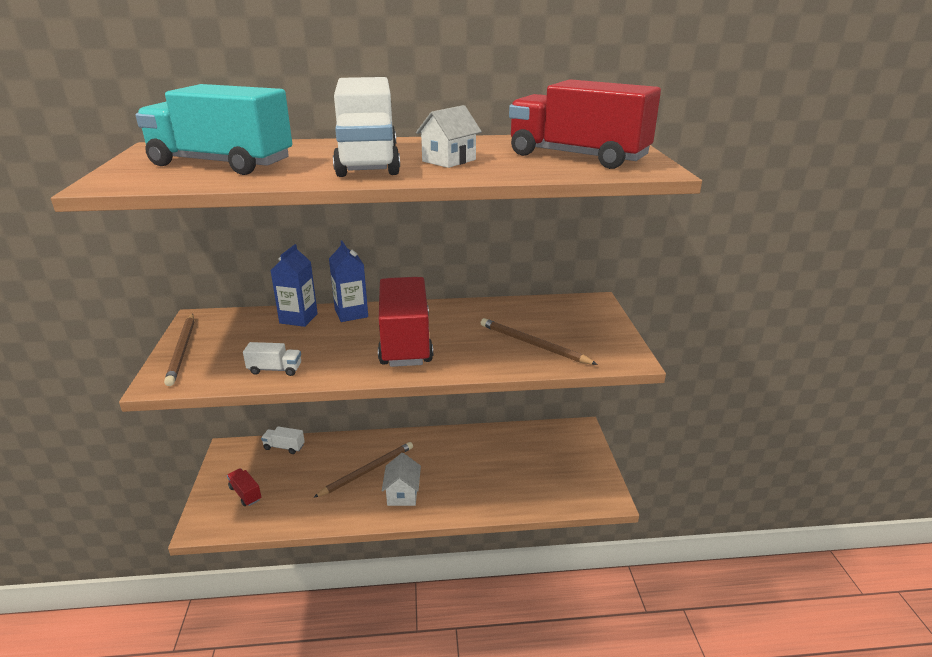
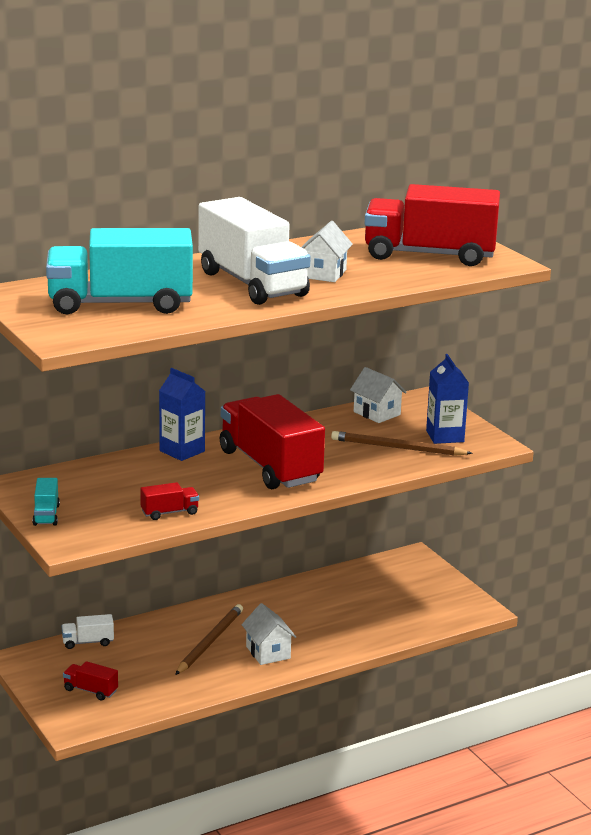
camera: 25 degrees left, 5 degrees down
brown pencil [164,314,194,386] -> turquoise truck [32,478,60,526]
white truck [243,342,301,376] -> red truck [140,482,199,520]
blue carton [270,244,318,327] -> blue carton moved to [426,354,469,444]
none -> white house [350,367,407,423]

